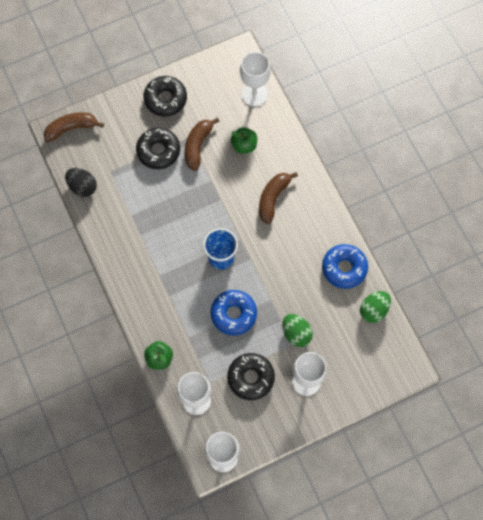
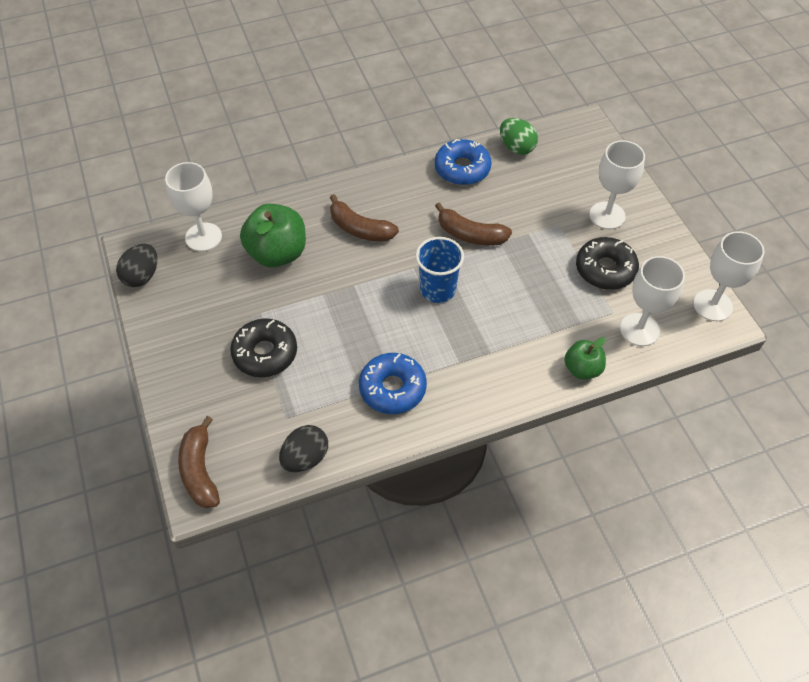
camera: 85 degrees left, 15 degrees down
black donut [144,76,187,117] -> none
brown banana [185,118,220,171] -> brown banana moved to [435,202,512,246]
blue donut [211,290,257,336] -> blue donut moved to [359,353,427,414]
green apple [231,127,257,154] -> green apple [240,204,306,267], size x1.73
green egg [282,314,313,347] -> none
none -> black egg [116,244,157,287]

